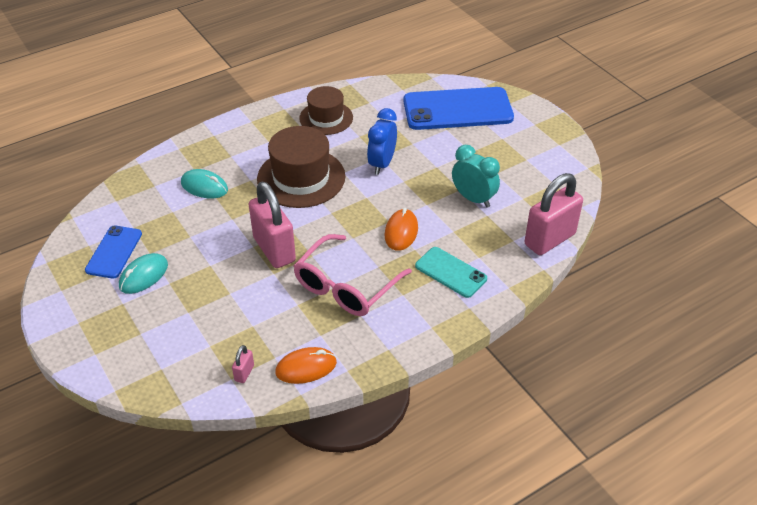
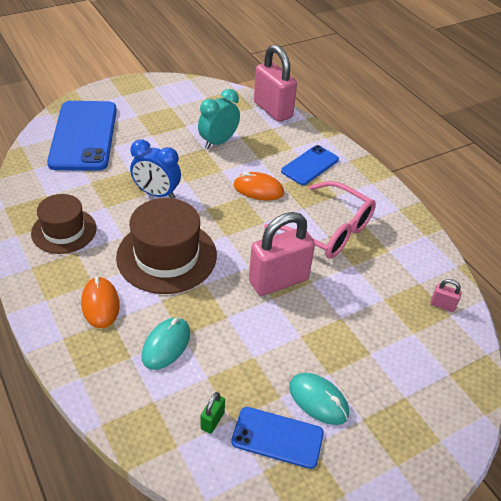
camera: 90 degrees left, 0 degrees up
orange mouse [275,347,337,384] -> orange mouse moved to [81,276,120,328]
turquoise phone [415,247,487,298] -> blue phone [281,145,339,185]
none -> green padlock [201,392,225,434]

